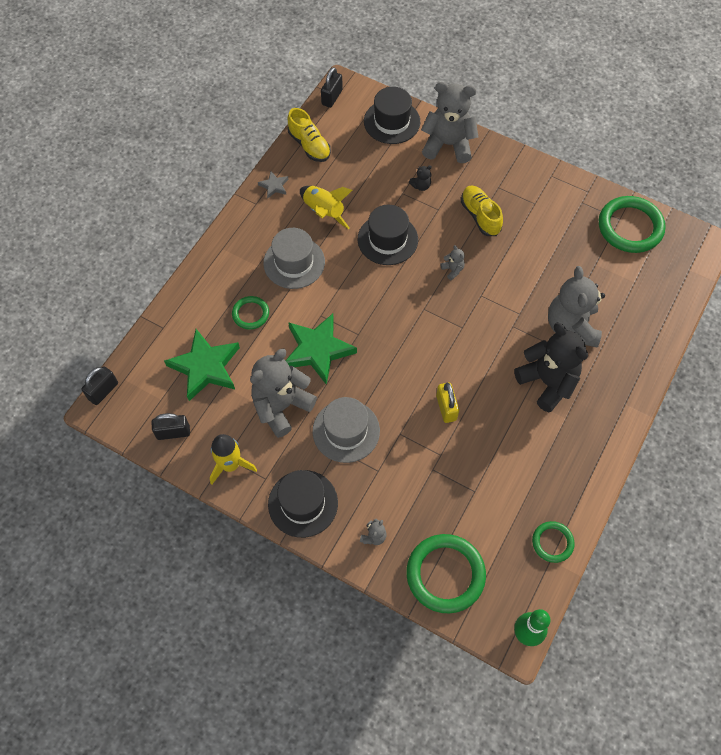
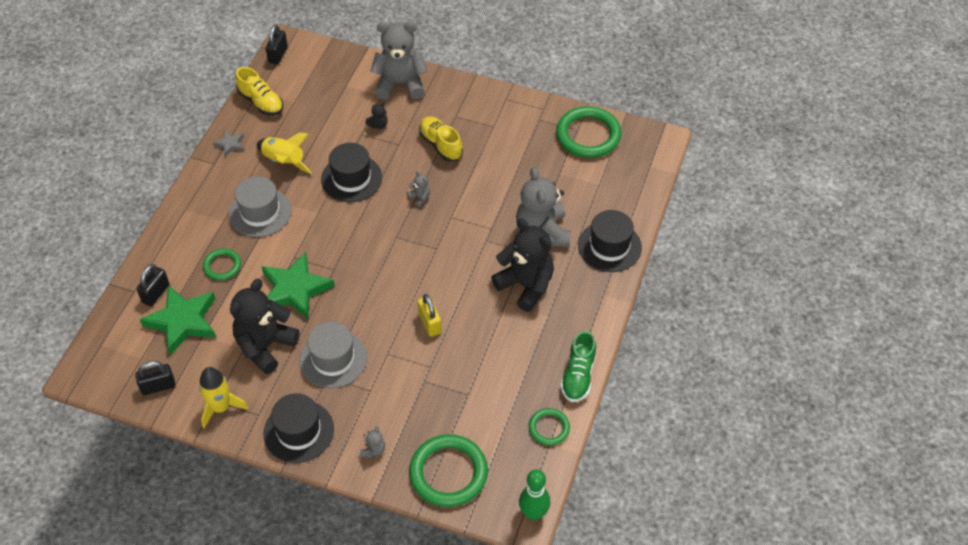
camera: 10 degrees left, 10 degrees down
black padlock [82,366,118,405] -> black padlock moved to [137,264,169,306]
grey teddy bear [250,349,317,438] -> black teddy bear [230,279,300,374]
black hat [364,87,420,144] -> black hat moved to [578,210,642,272]
none -> green shoe [560,331,596,402]

